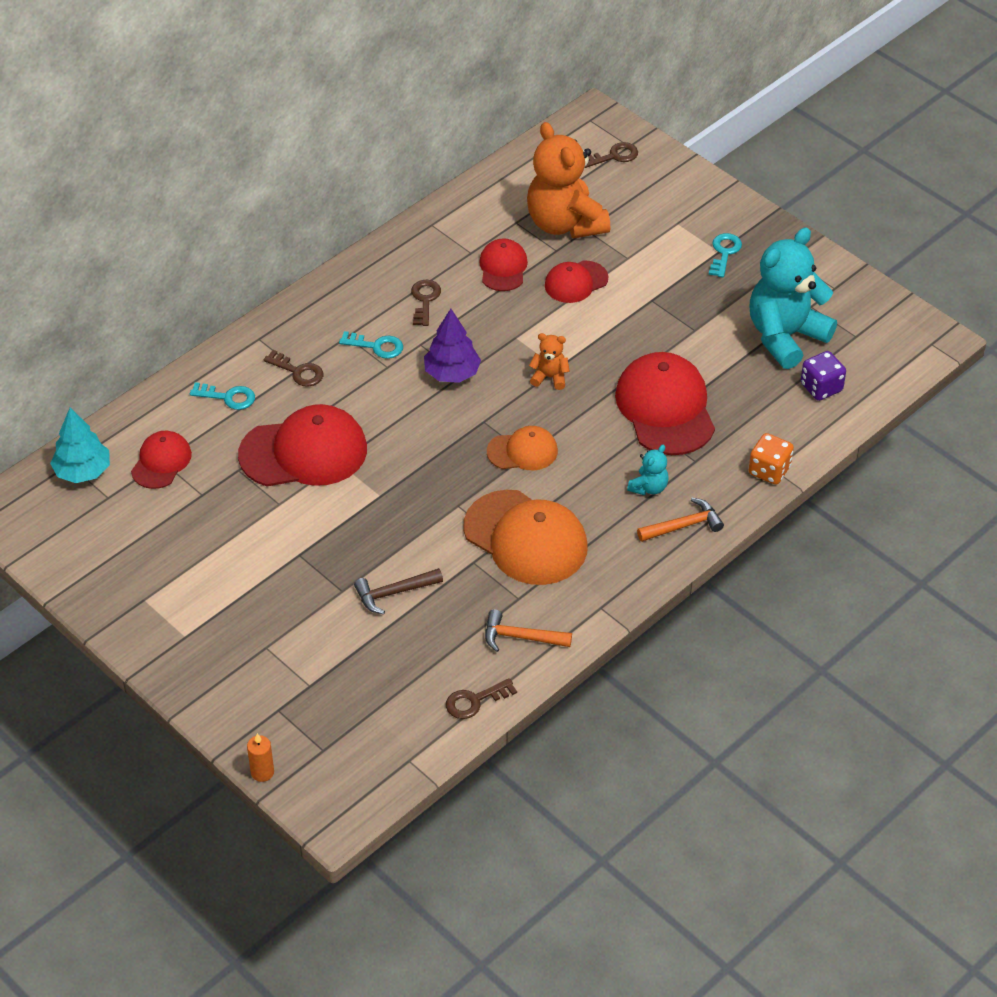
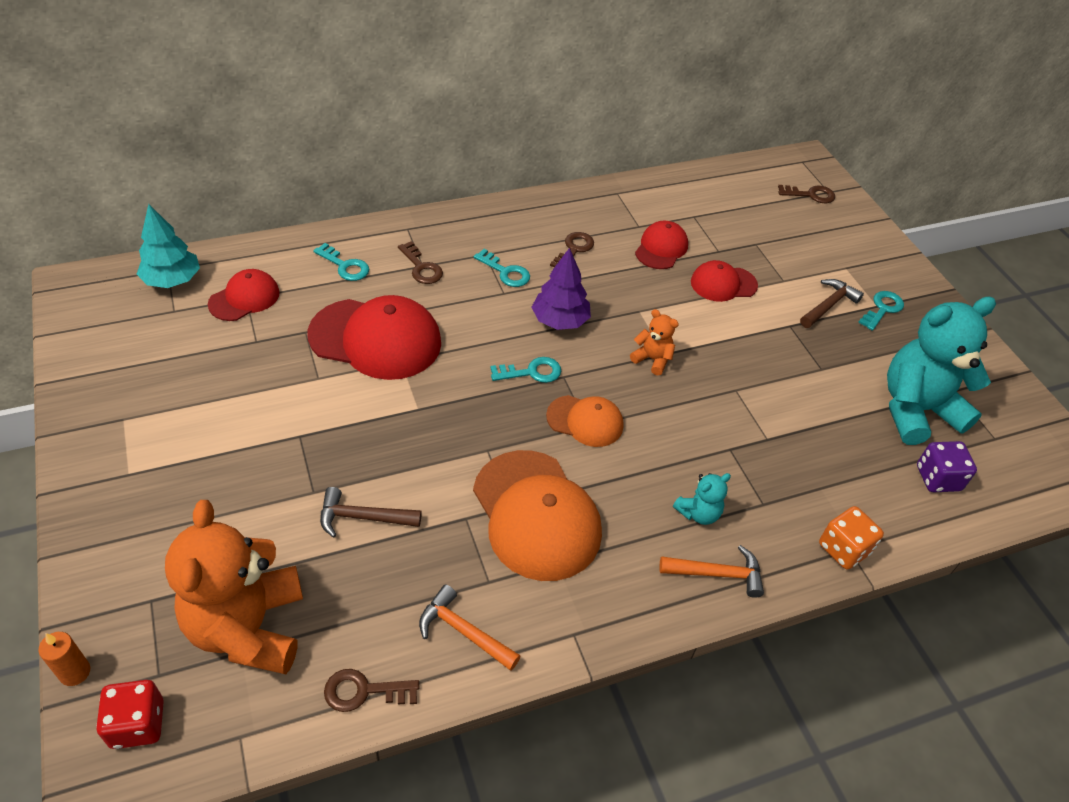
camera: 20 degrees right, 0 degrees up
orange teddy bear [527,122,611,238] -> orange teddy bear moved to [165,500,303,674]
red cap [615,352,715,455] -> none
none -> red dice [96,680,164,749]
none -> turquoise key [490,357,561,383]
none -> brown hammer [800,279,864,328]

